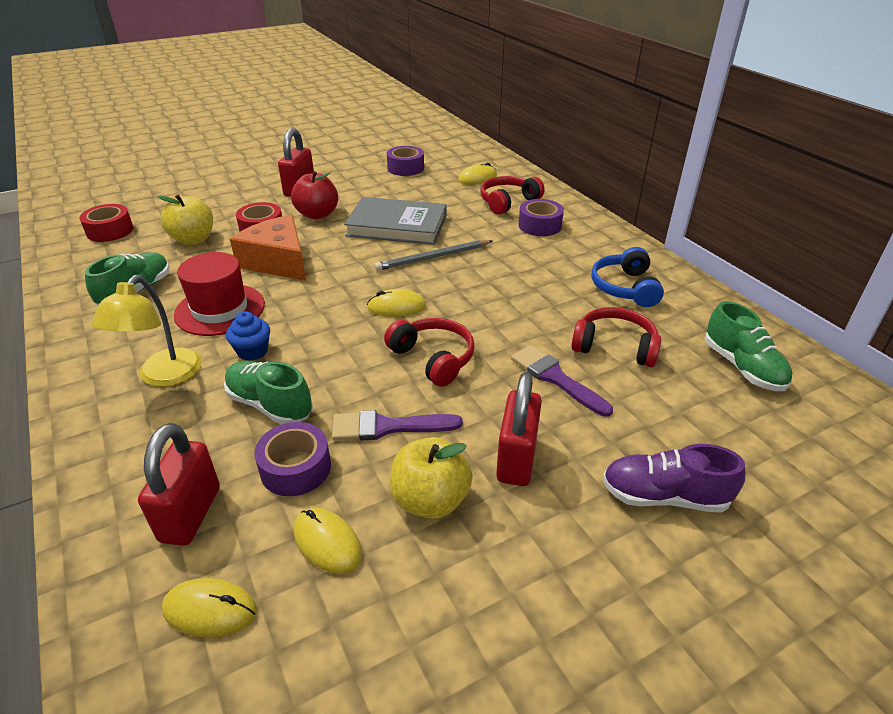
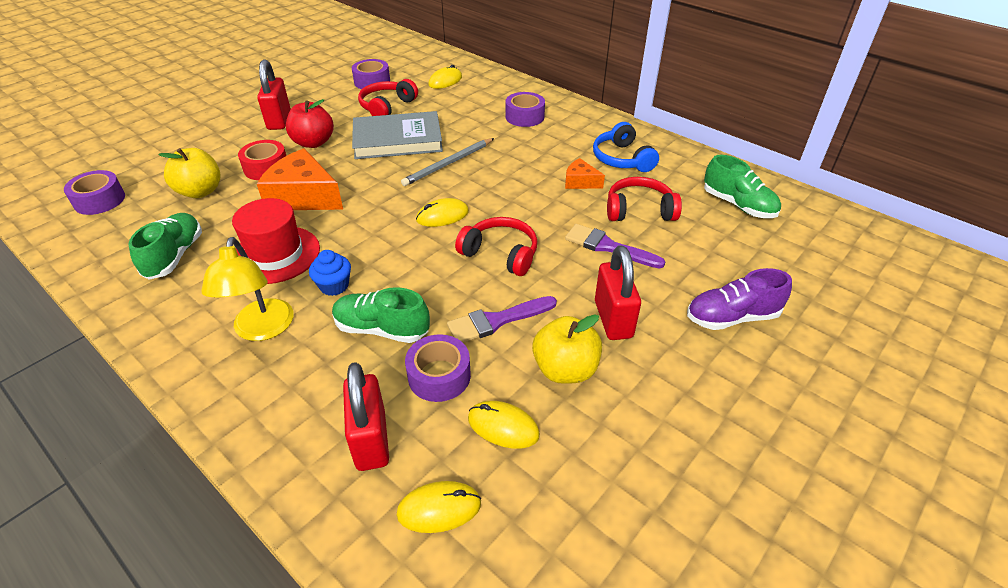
camera: 20 degrees left, 5 degrees up
red tape [79,204,134,242] -> purple tape [64,170,125,215]
red headphones [480,176,545,215] -> red headphones moved to [358,79,418,116]
none -> orange cheese [565,158,605,189]

